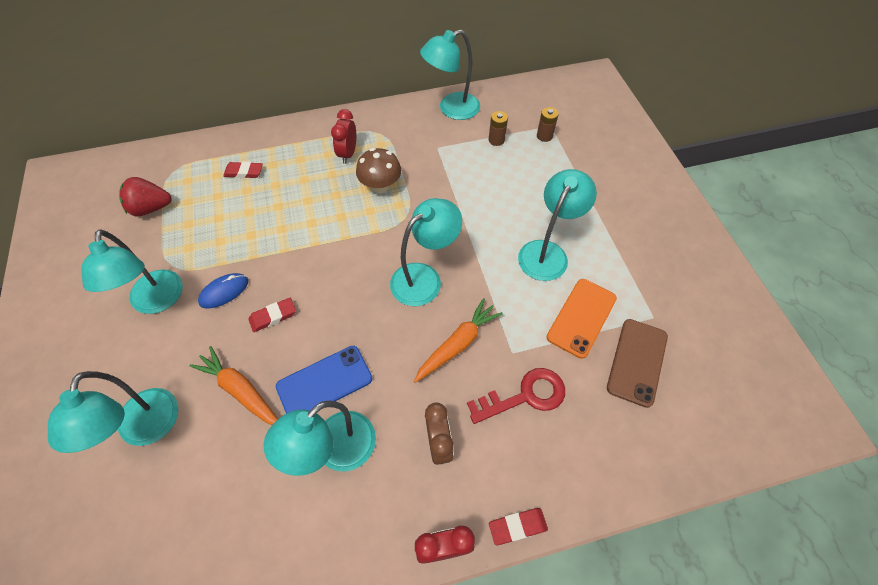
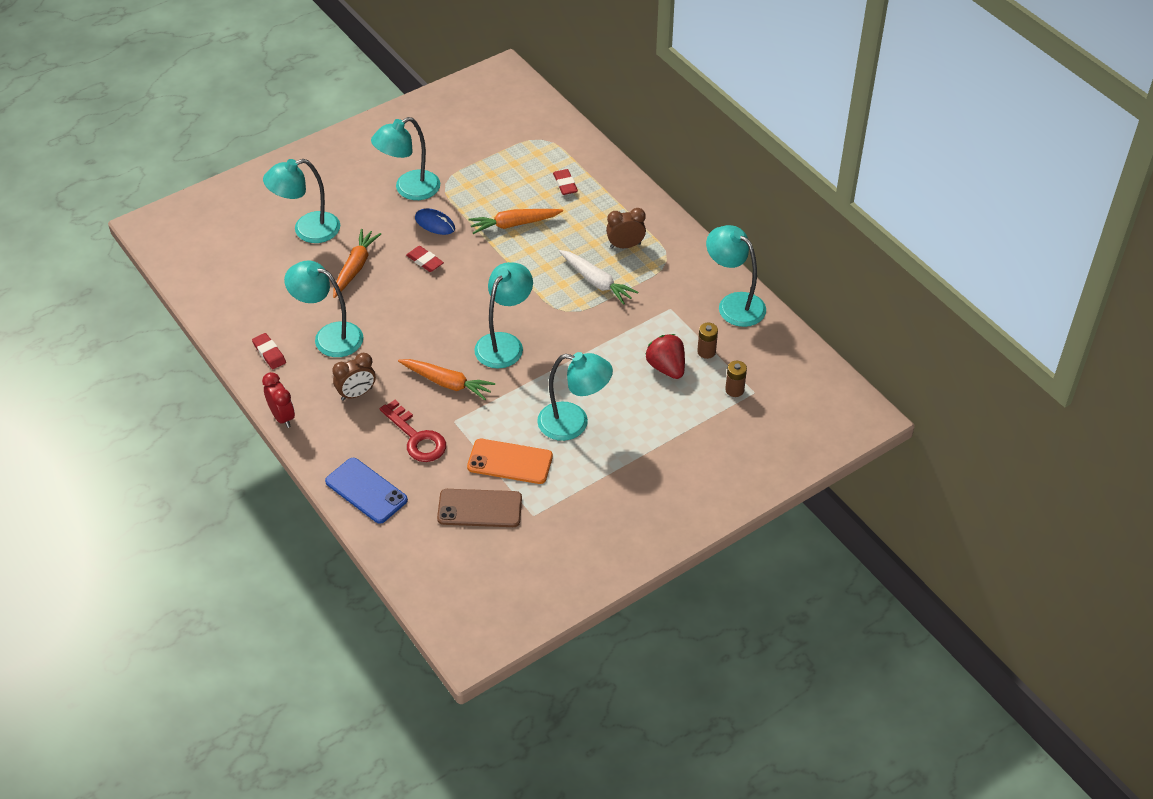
camera: 70 degrees right, 10 degrees down
red strawberry [119,177,172,216] -> red strawberry moved to [646,334,685,379]
blue phone [276,346,372,414] -> blue phone moved to [325,458,408,524]
red clock [331,109,356,164] -> brown clock [606,208,646,249]
brown mushroom [356,148,401,193] -> white carrot [559,250,638,305]
turquoise lamp [390,198,462,306] -> turquoise lamp turned 90 degrees counterclockwise [474,262,533,368]
red eraser [489,508,548,545] -> red eraser moved to [252,333,286,369]
none -> orange carrot [468,209,563,234]

